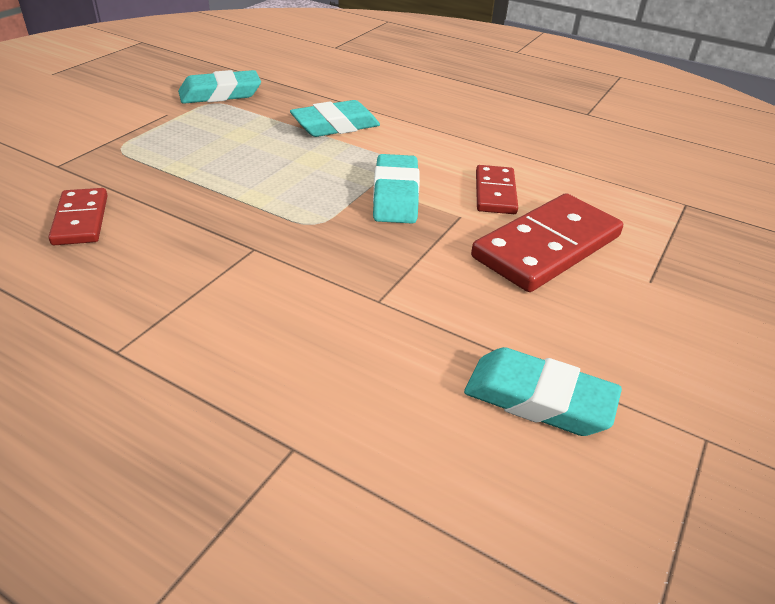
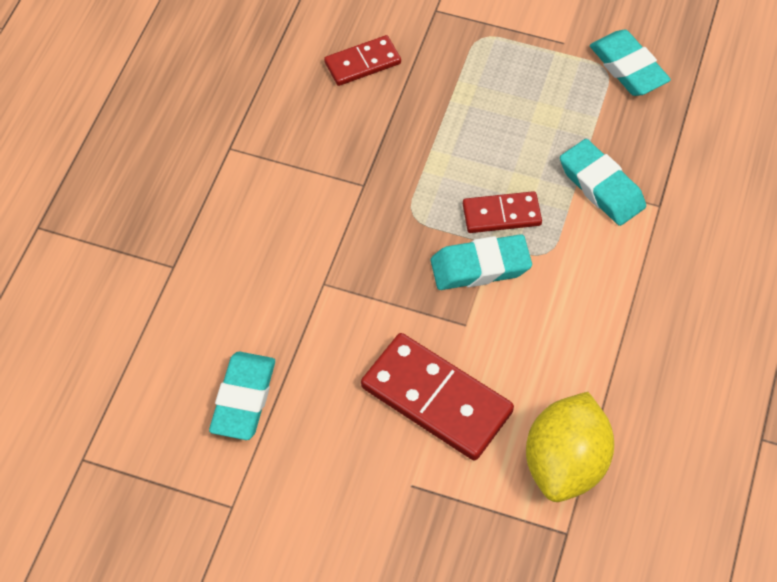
camera: 80 degrees right, 20 degrees up
red domino [476,165,518,214] -> red domino moved to [463,191,542,233]
none -> yellow lemon [526,392,614,502]

